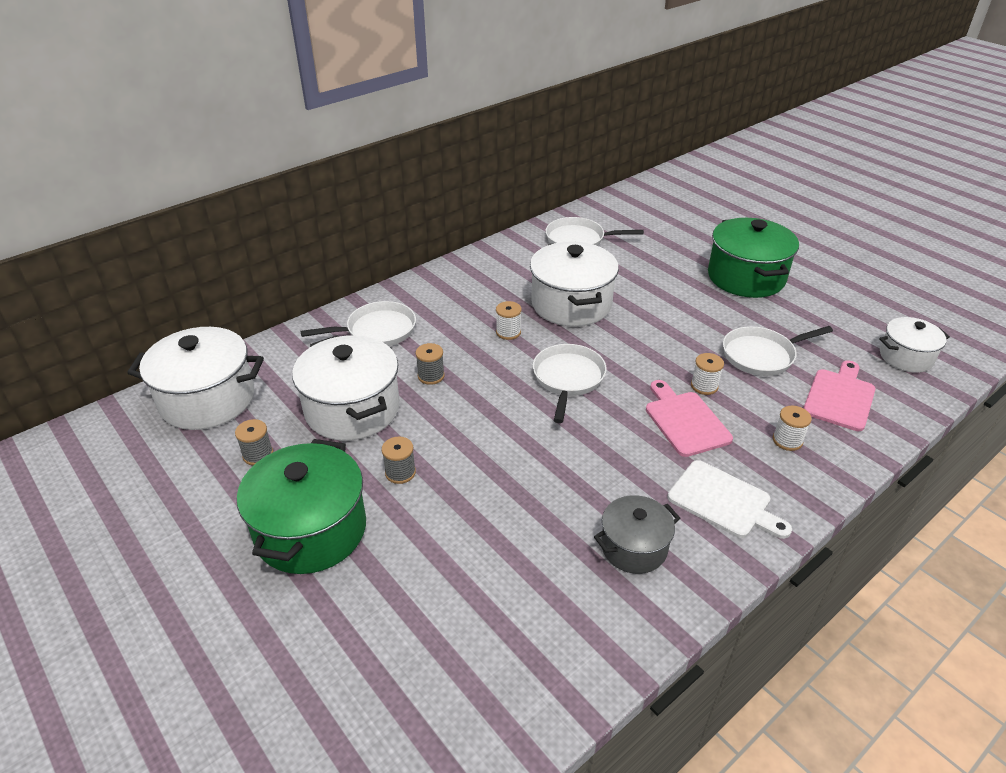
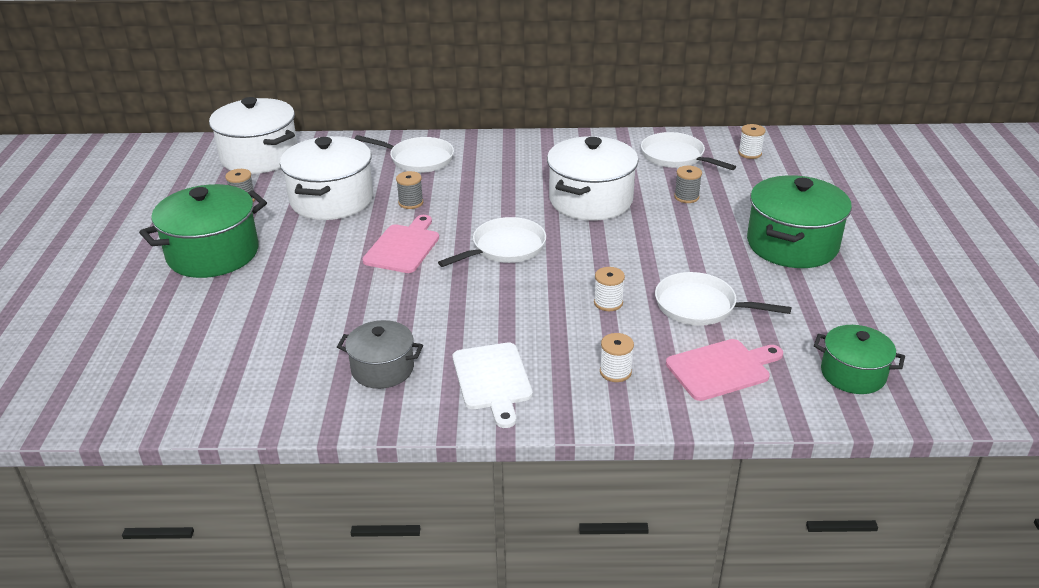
camera: 40 degrees right, 5 degrees down
grey spool [382,437,416,484] -> grey spool moved to [674,166,702,203]
white spool [496,301,522,340] -> white spool moved to [738,124,765,159]
pink cutting board [646,380,733,457] -> pink cutting board moved to [362,215,439,273]
white pot [879,317,950,373] -> green pot [814,325,905,394]

